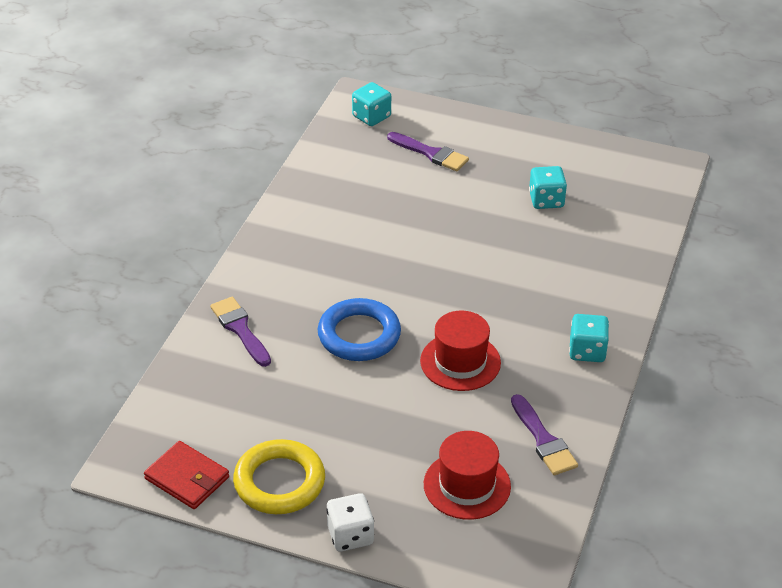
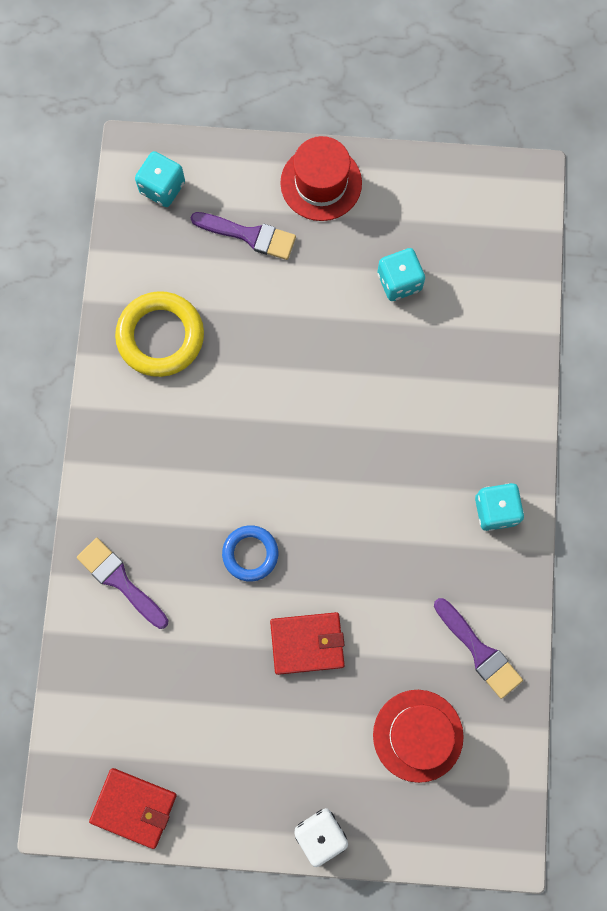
camera: 15 degrees left, 35 degrees up
yellow ring [233,439,325,514] -> yellow ring moved to [115,291,204,377]
blue ring [318,298,401,361] -> blue ring [222,525,278,581], size x0.61
red hat [420,310,501,391] -> red hat moved to [280,136,362,221]
none -> red wallet [270,612,345,675]

